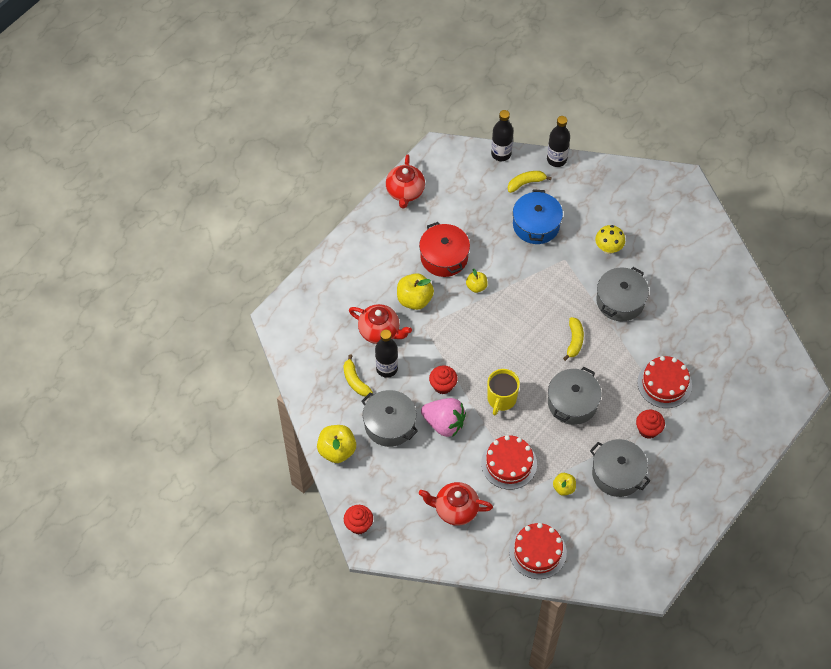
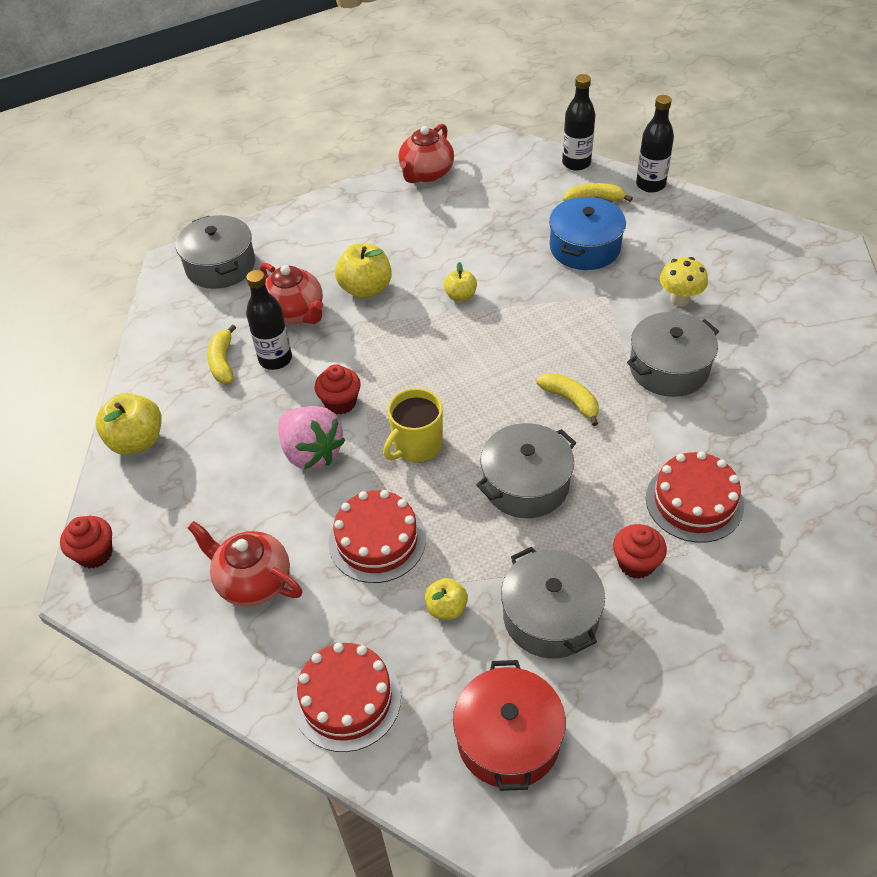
camera: 25 degrees right, 10 degrees down
grey pot [362,390,418,447] -> grey pot moved to [176,215,255,289]
red pot [419,222,470,277] -> red pot moved to [453,660,566,791]
yellow banana [563,317,584,361] -> yellow banana turned 75 degrees counterclockwise [537,373,599,426]

